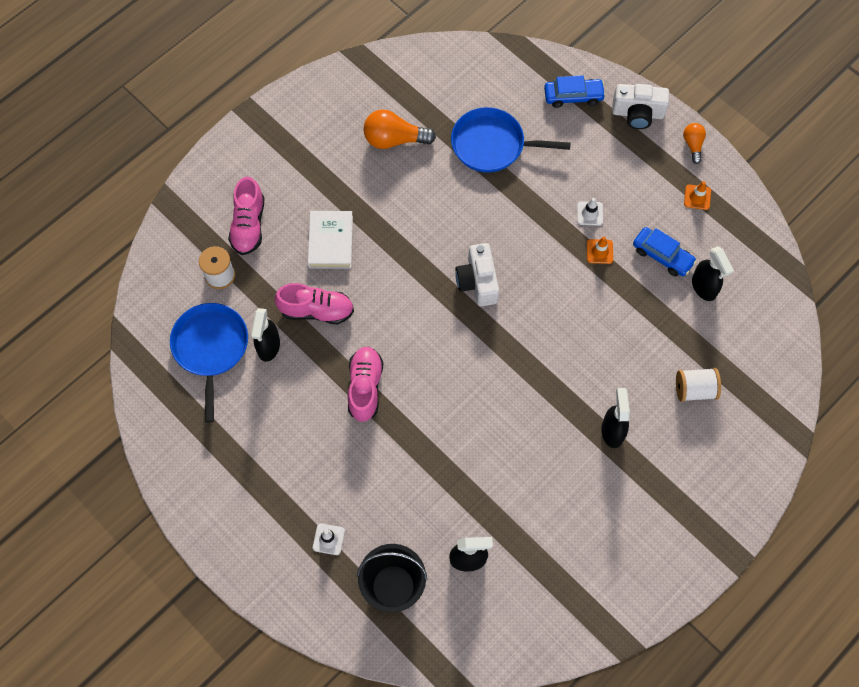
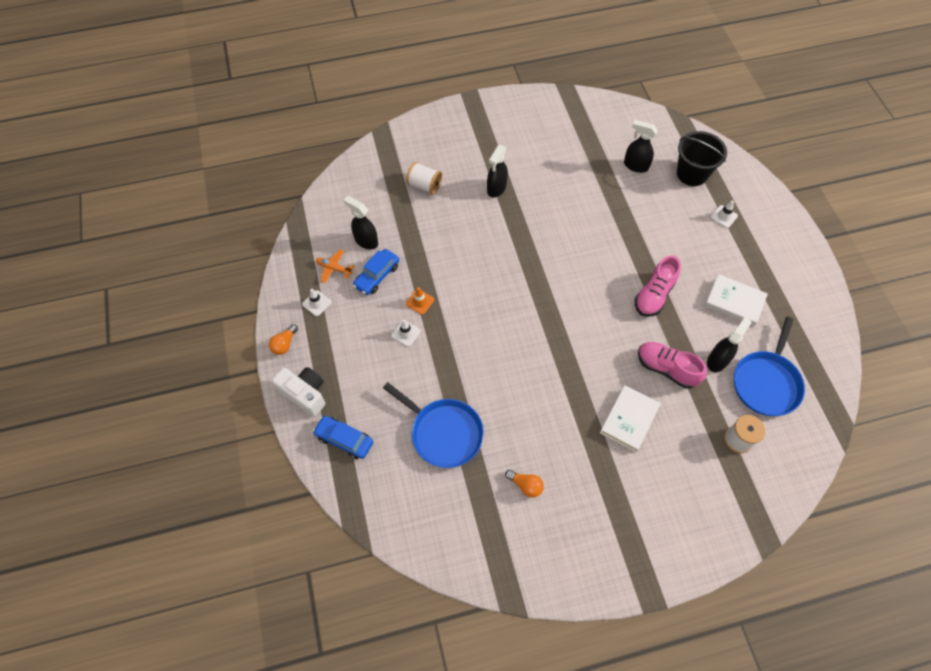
camera: 150 degrees left, 5 degrees down
pink shoe [228,177,264,255] -> none
orange light bulb [363,109,436,149] -> orange light bulb [505,470,544,498], size x0.57
white camera [455,243,499,306] -> none
blue car [633,227,697,276] -> blue car turned 120 degrees counterclockwise [353,249,399,295]
orange traffic cone [684,181,711,210] -> white traffic cone [302,289,331,316]
black spray bottle [692,246,734,301] -> black spray bottle turned 60 degrees counterclockwise [343,196,378,250]
none -> orange plane [316,250,354,283]
none -> white book [705,274,768,326]

